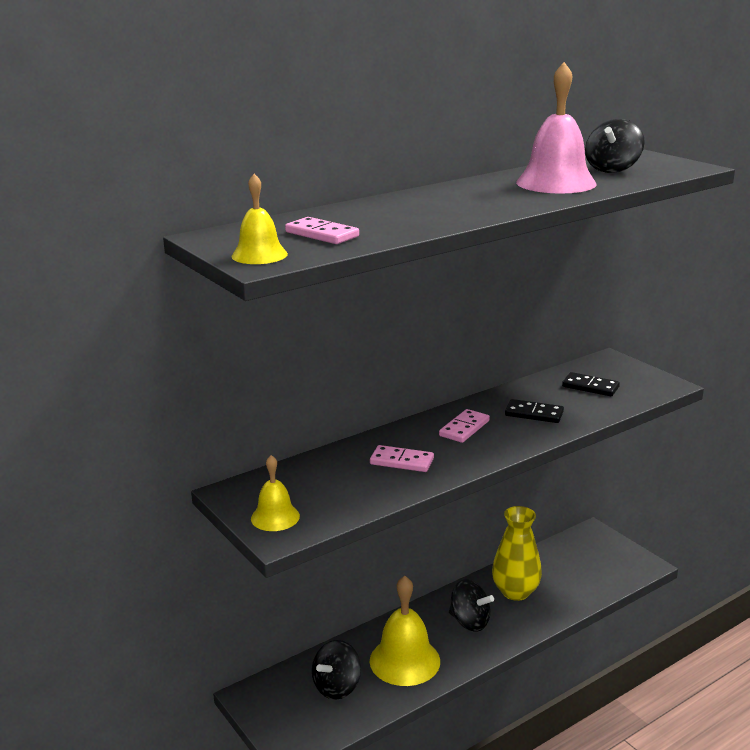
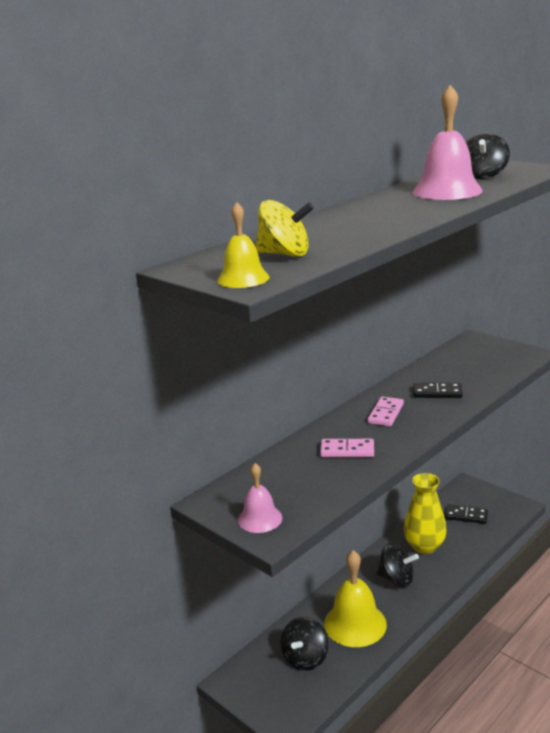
camera: 10 degrees left, 0 degrees up
yellow bell [251,455,300,531] -> pink bell [238,463,282,533]
pink domino [285,217,359,244] -> yellow spinning top [256,200,314,257]
black domino [562,372,620,396] -> black domino moved to [445,504,488,524]

